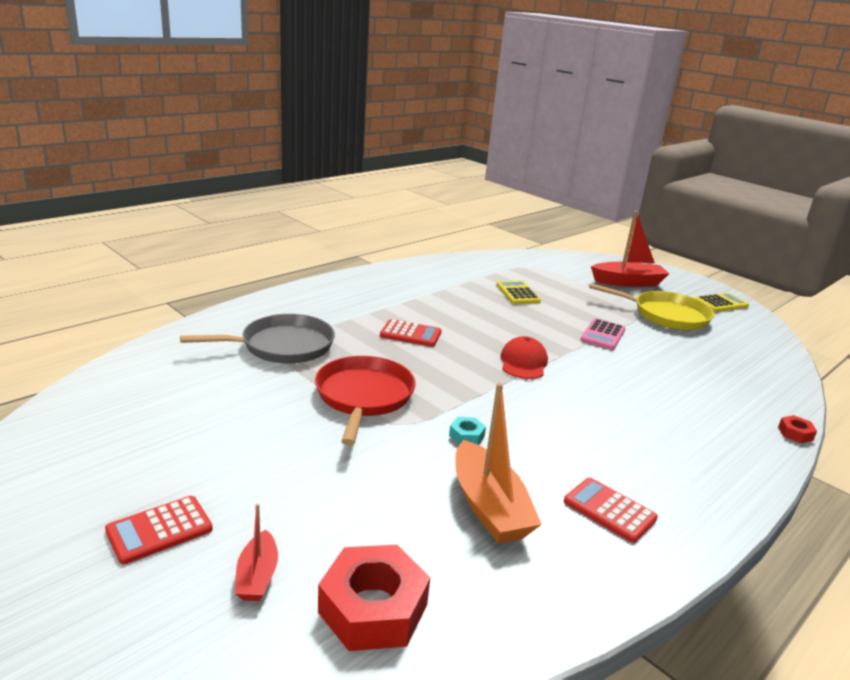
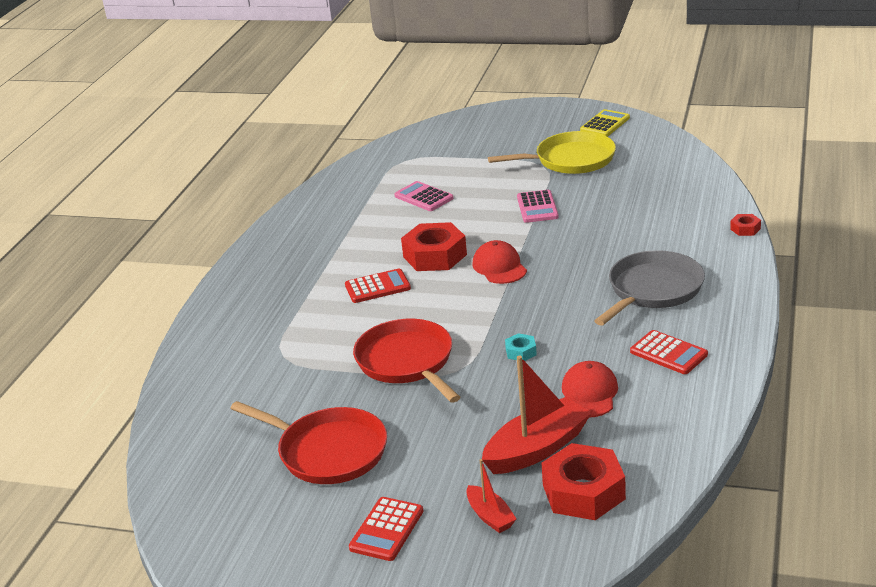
camera: 25 degrees left, 5 degrees up
grey pan [180,314,335,363] -> grey pan moved to [594,250,705,326]
orange boat [455,383,542,544] -> red cap [562,361,618,417]
yellow calculator [497,281,541,304] -> pink calculator [394,181,454,211]
red calculator [564,478,658,543] -> red calculator turned 150 degrees counterclockwise [630,330,708,374]
red boat [591,211,669,287] -> red boat moved to [482,356,591,474]
none -> red pan [230,401,387,484]
none -> red nut [401,222,467,271]

